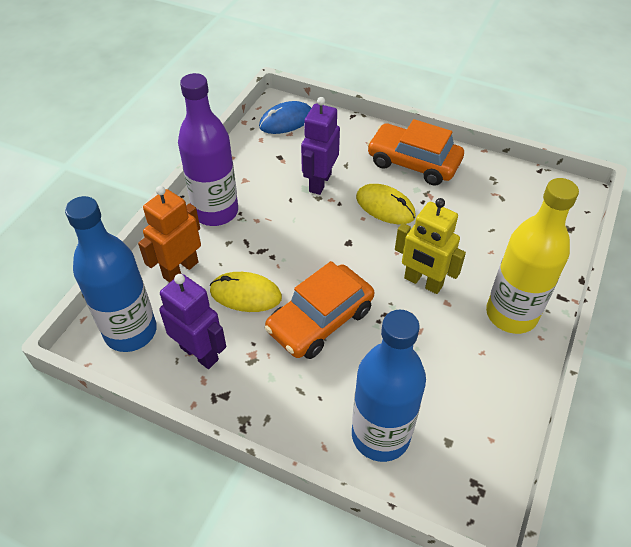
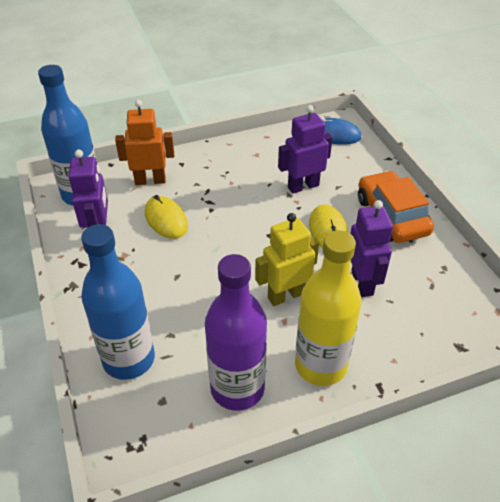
camera: 45 degrees right, 5 degrees down
purple bottle [178,73,238,226] -> purple bottle moved to [205,254,267,411]
orange car [265,261,374,359] -> none
yellow robot [395,198,466,294] -> yellow robot turned 75 degrees clockwise [255,213,319,306]
none -> purple robot [350,200,393,297]

